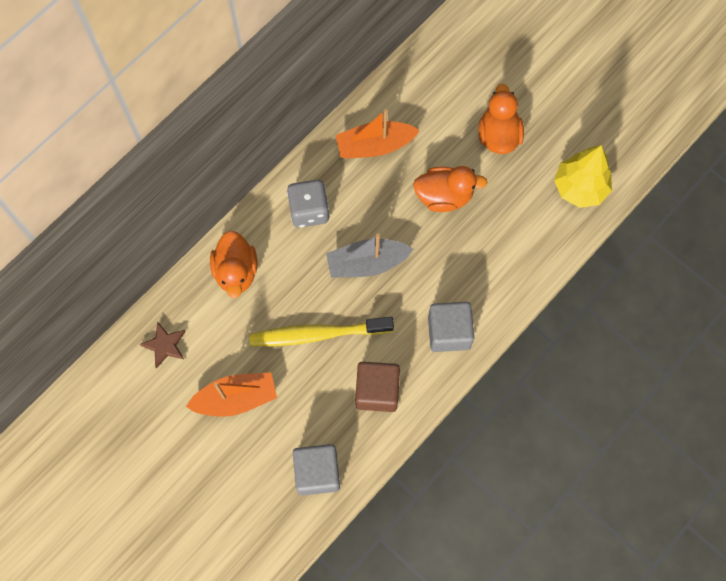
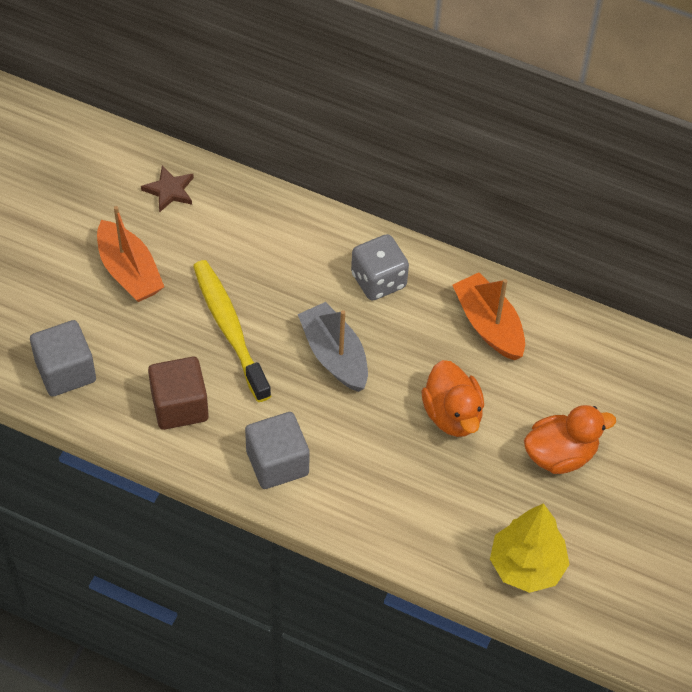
camera: 70 degrees right, 15 degrees down
orange duck [210,231,257,299] -> none

